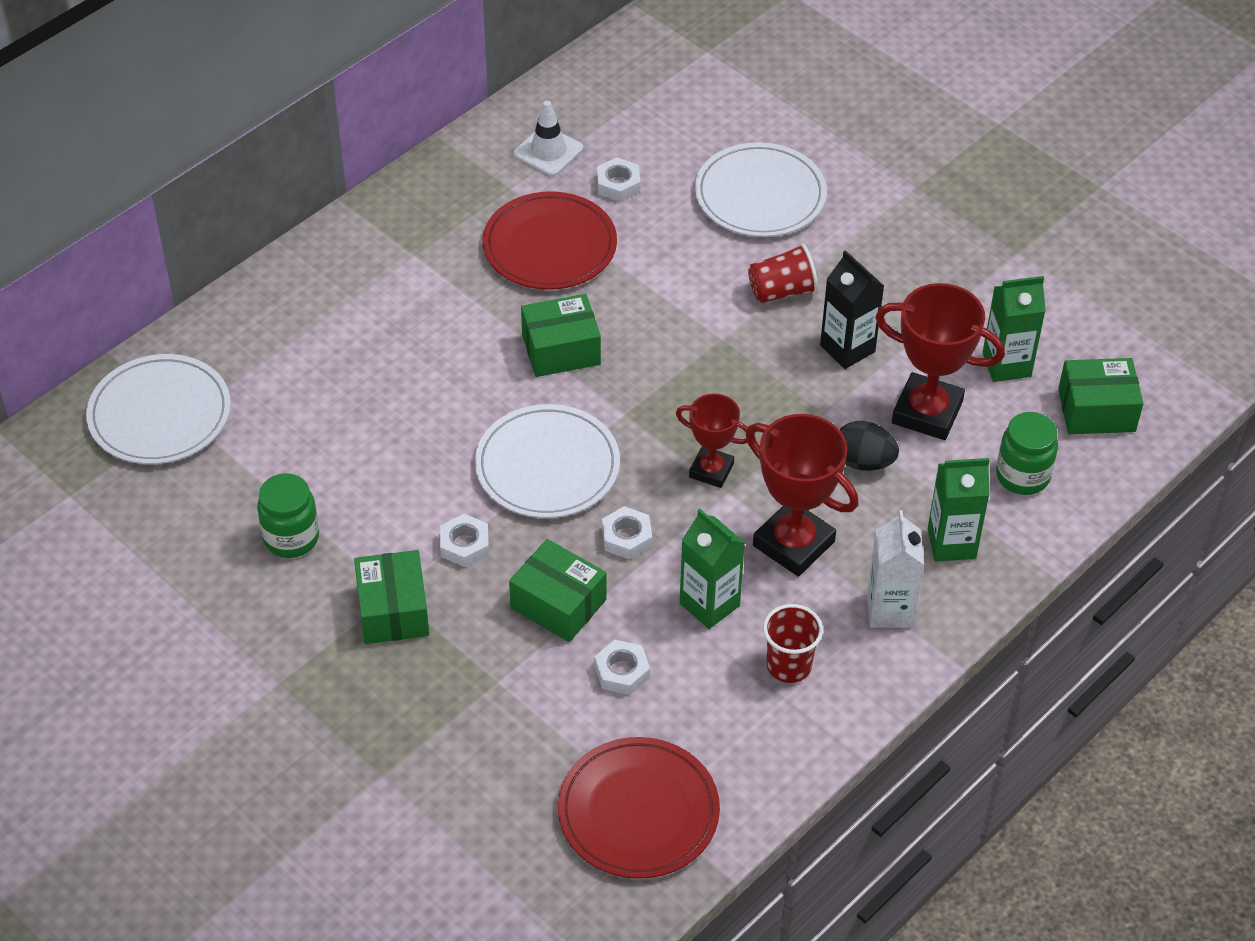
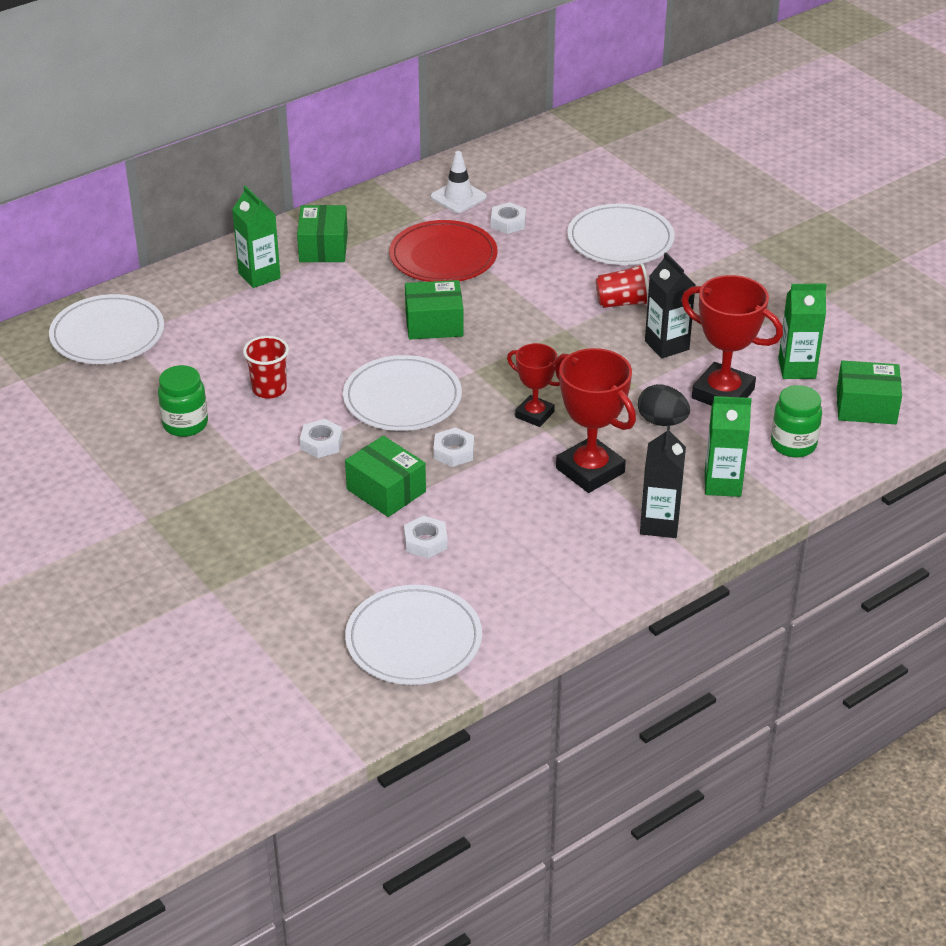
camera: 10 degrees right, 10 degrees down
green box [354,550,429,644] -> green box moved to [297,205,348,262]
red plate [558,737,720,879] -> white plate [345,585,482,685]
green carton [680,509,745,629] -> green carton moved to [232,186,281,288]
red cup [763,604,823,683] -> red cup moved to [243,336,289,399]
white carton [867,510,924,628] -> black carton [640,425,686,538]

